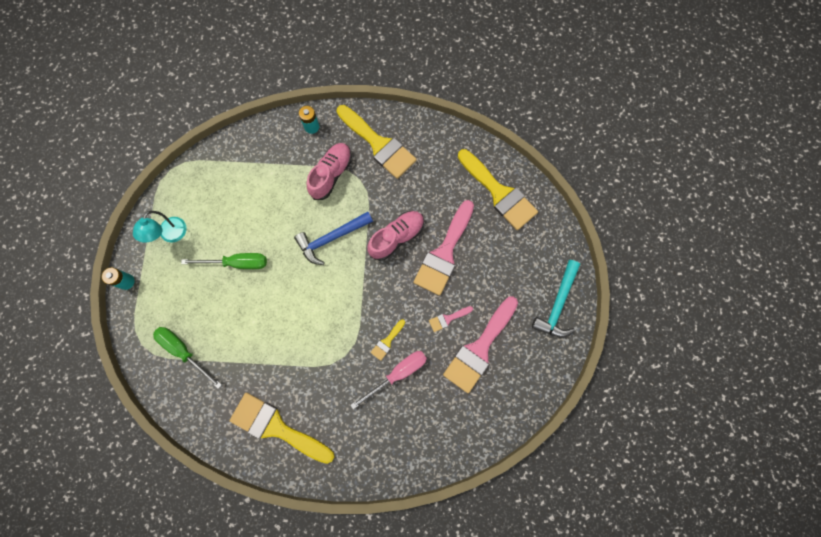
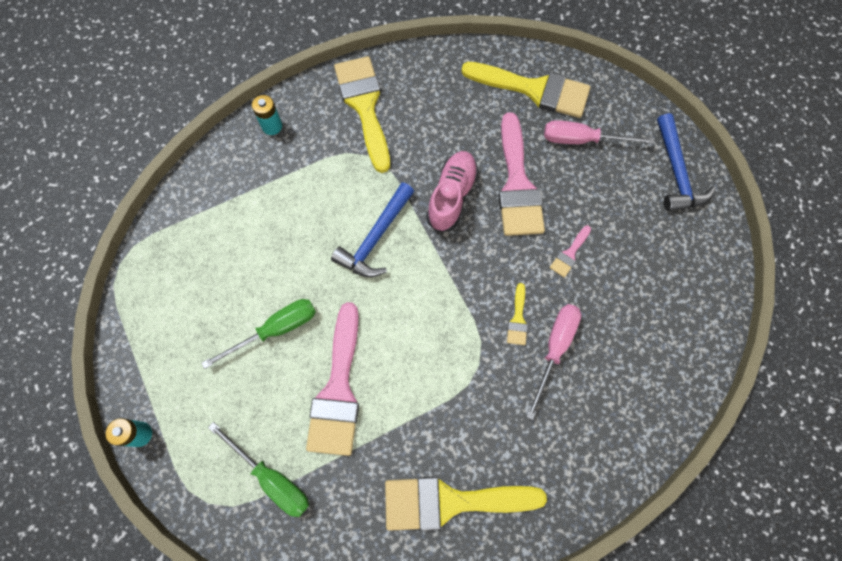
camera: 30 degrees left, 5 degrees down
turquoise lamp [133,211,186,243] -> none
green screwdriver [153,327,222,389] -> green screwdriver turned 150 degrees counterclockwise [208,422,309,517]
pink shoe [307,143,352,200] -> none
yellow brush [337,105,417,179] -> yellow brush turned 120 degrees counterclockwise [334,56,390,173]
pink brush [443,296,518,393] -> pink brush moved to [306,302,359,456]
turquoise hammer [532,260,580,337] -> blue hammer [657,113,716,211]
none -> pink screwdriver [544,120,654,144]

